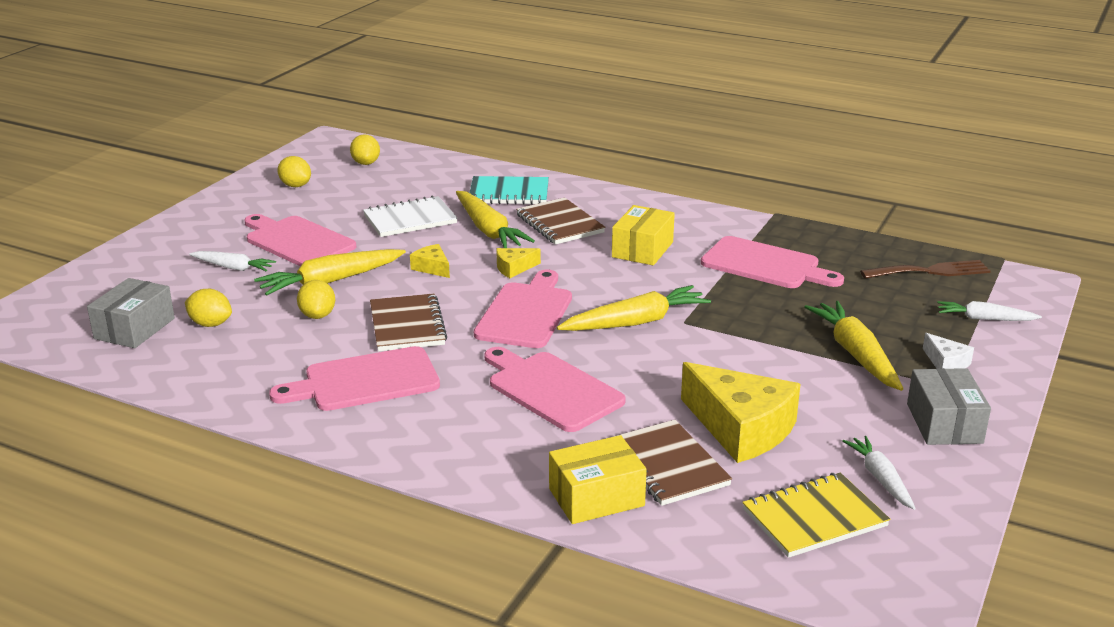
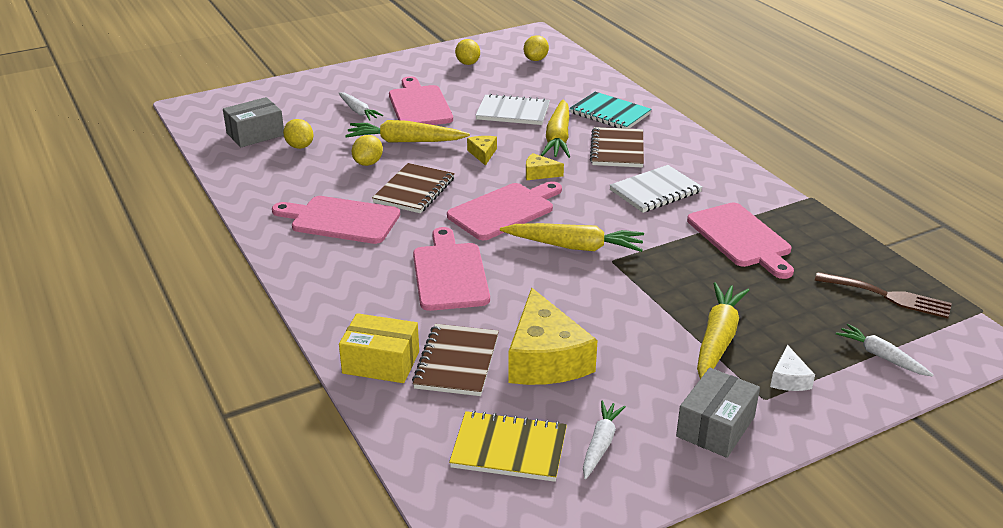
camera: 35 degrees right, 5 degrees up
yellow box [612,205,675,265] -> white notebook [609,165,703,213]

